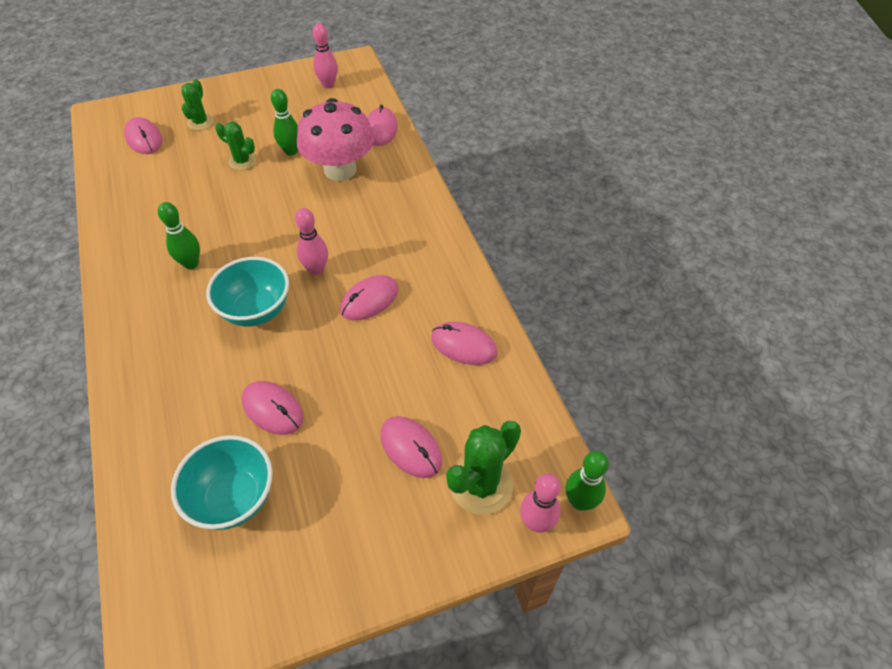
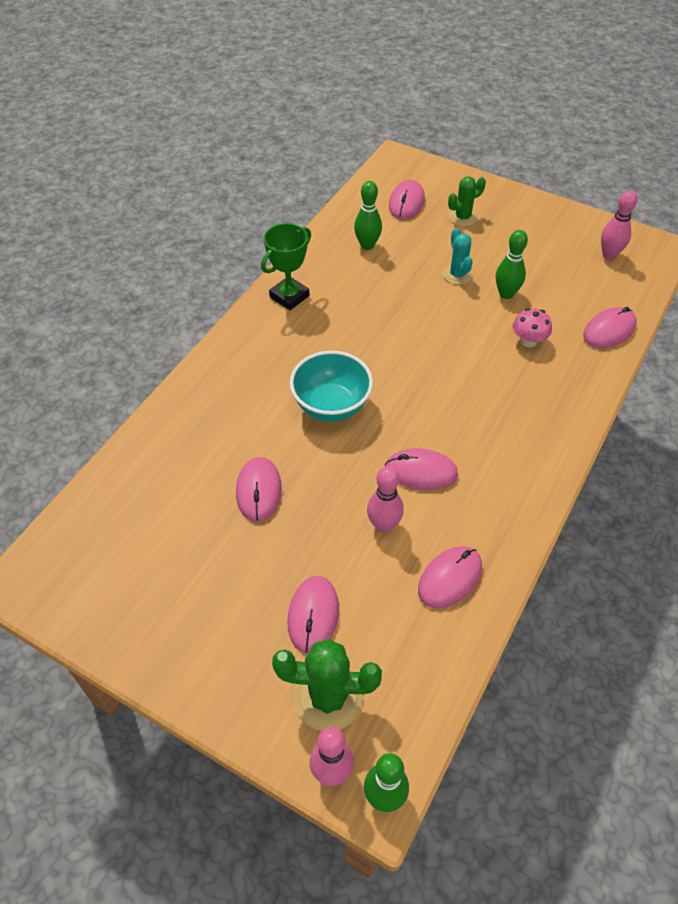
camera: 50 degrees right, 0 degrees up
green bowling pin [158,202,200,269] -> green bowling pin moved to [354,181,382,250]
turquoise bowl [171,435,273,530] -> none
green cactus [215,122,256,170] -> turquoise cactus [443,228,473,285]
pink bowling pin [295,208,328,275] -> pink bowling pin moved to [367,466,404,533]
pink mushroom [297,98,374,181] -> pink mushroom [513,308,552,347], size x0.45
pink mouse [431,322,498,365] -> pink mouse turned 60 degrees clockwise [418,546,482,609]
none -> green trophy [261,223,311,310]

